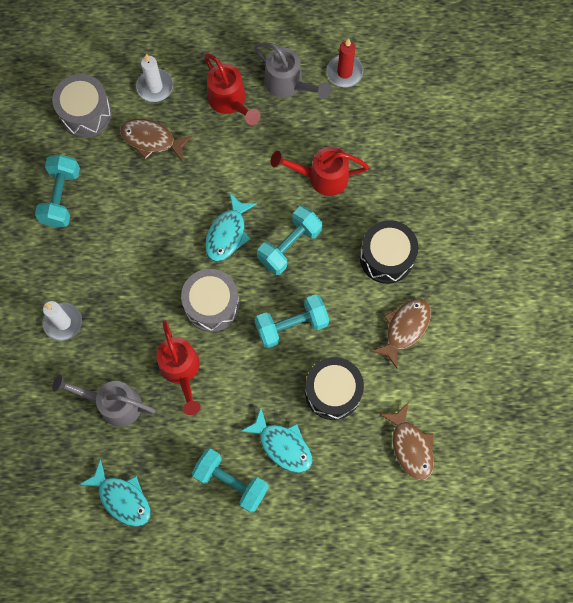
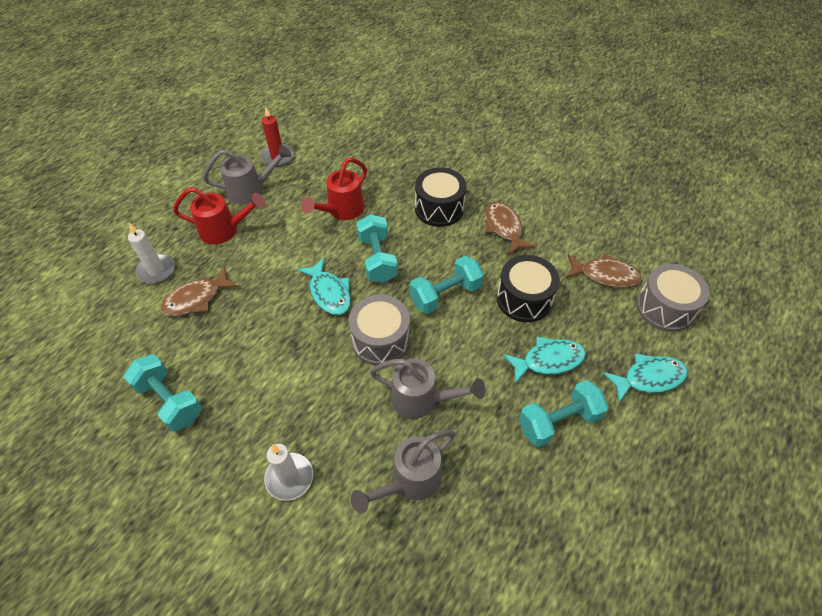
camera: 55 degrees left, 20 degrees down
grey drum [52,74,112,138] -> grey drum moved to [636,264,709,332]
turquoise fish [79,459,151,527] -> turquoise fish moved to [603,353,688,402]
red watering can [156,320,201,415] -> grey watering can [370,358,486,419]
turquoise dumbbell [254,294,329,349] -> turquoise dumbbell turned 45 degrees clockwise [410,256,484,314]

